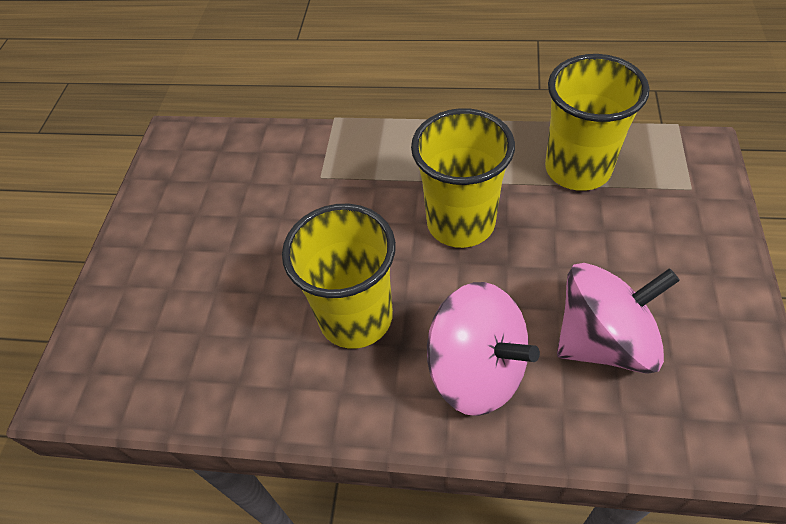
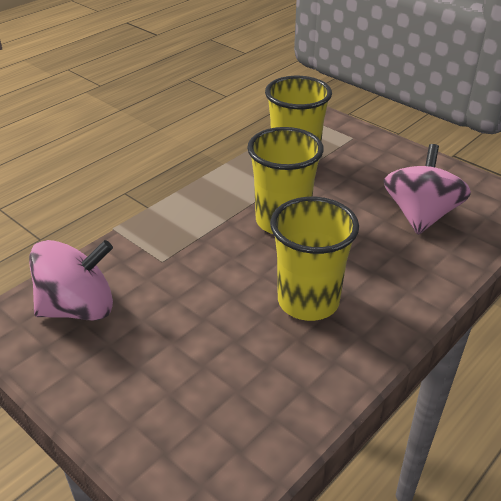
camera: 60 degrees left, 15 degrees down
pink spinning top [427,282,540,416] -> pink spinning top moved to [29,240,113,321]

